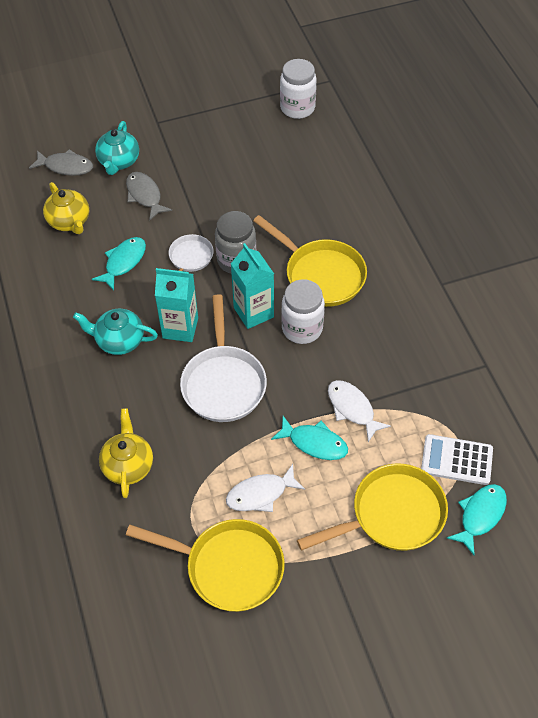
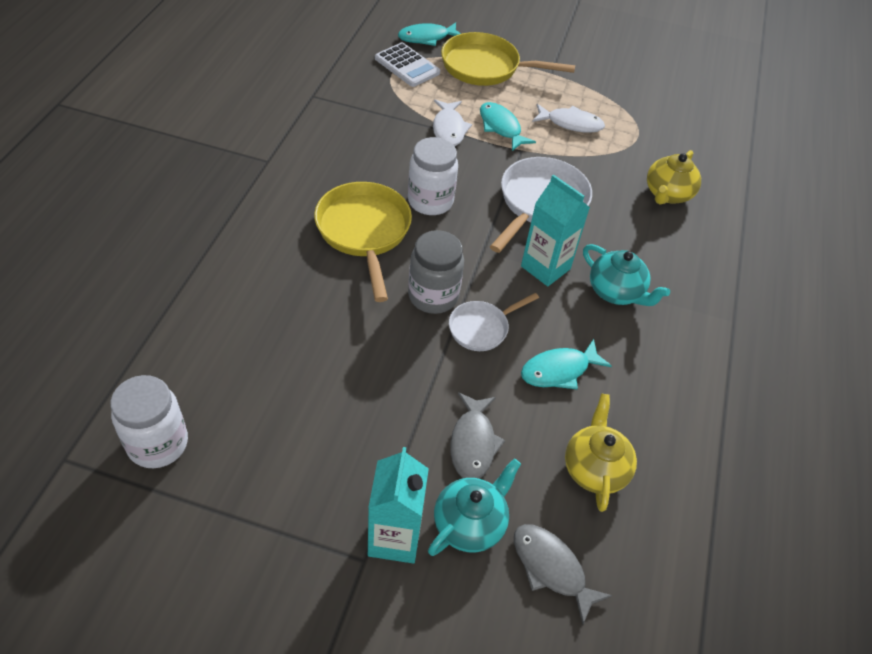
camera: 150 degrees left, 5 degrees down
yellow pan [126,519,285,612] -> none
turquoise carton [231,243,274,329] -> turquoise carton moved to [368,447,429,563]

